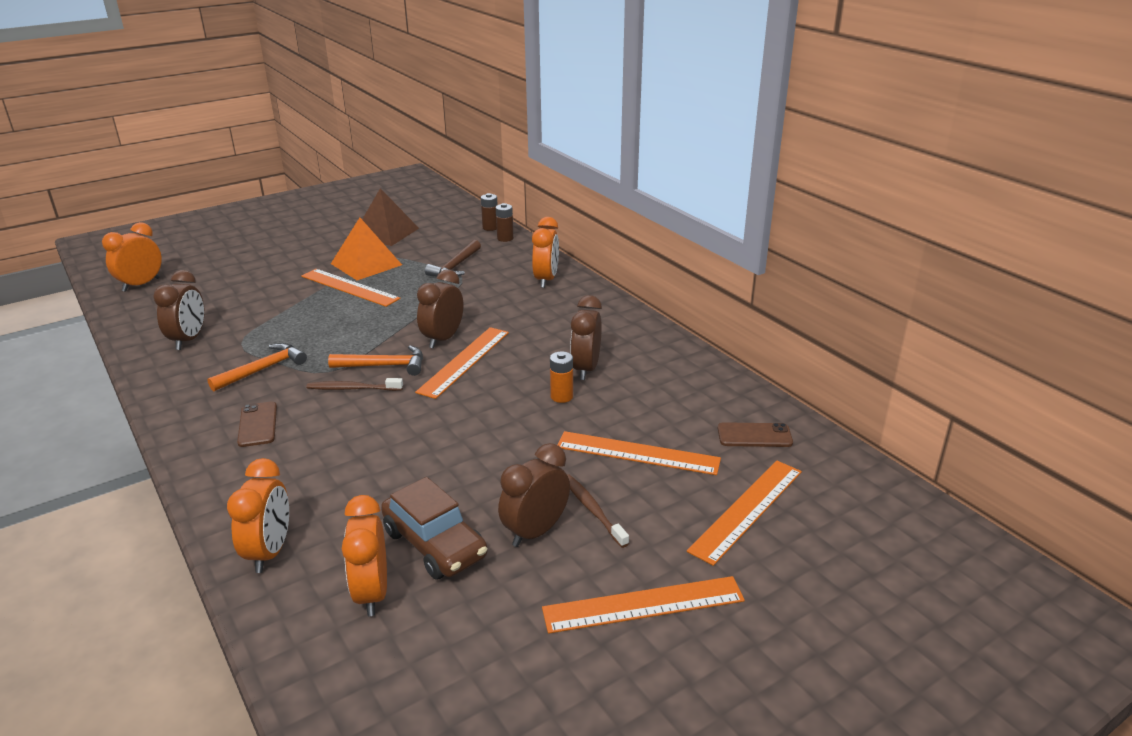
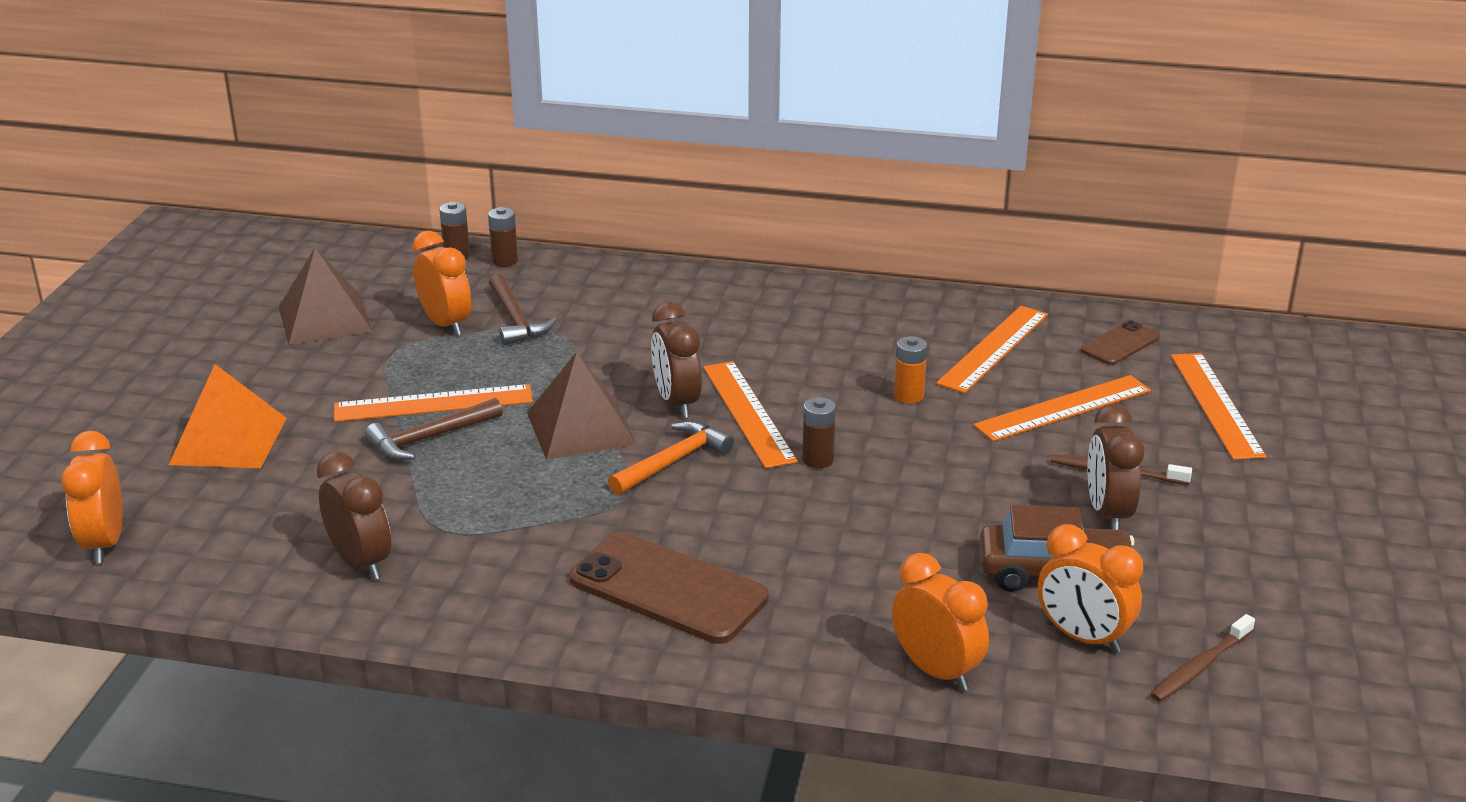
camera: 45 degrees left, 0 degrees up
orange hammer [207,343,307,391] -> none
brown phone [237,401,277,447] -> brown phone [570,532,769,644], size x1.85
brown toothbrush [306,378,403,391] -> brown toothbrush moved to [1150,614,1255,702]
orange pyramid [331,218,402,280] -> orange pyramid moved to [169,364,287,468]
orange clock [532,217,559,288] -> orange clock moved to [412,231,471,336]
orange ruler [542,576,745,634] -> orange ruler moved to [936,306,1048,393]
brown clock [570,295,602,380] -> none
none -> brown hammer [365,398,503,460]
none -> brown pyramid [527,352,636,460]
none -> brown battery [802,397,836,468]

